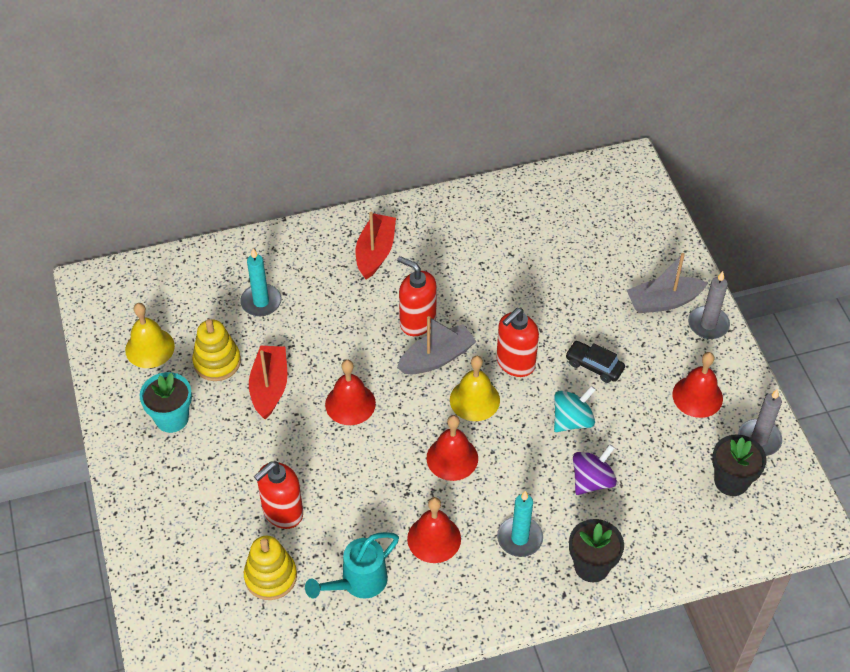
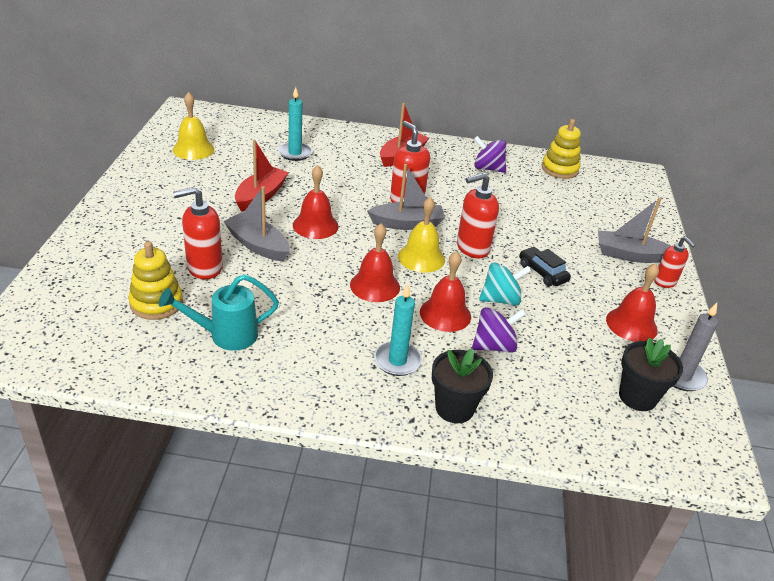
camera: 20 degrees right, 15 degrees down
turquoise flower pot [140,372,192,433] -> none
yellow stacking toy [192,319,241,381] -> yellow stacking toy moved to [542,119,581,179]
red bell [407,497,461,563] -> red bell moved to [420,251,471,332]
grey candle [688,271,730,339] -> red soap dispenser [654,237,695,288]
none -> grey boat [223,186,290,261]
none -> purple spinning top [474,136,506,173]

